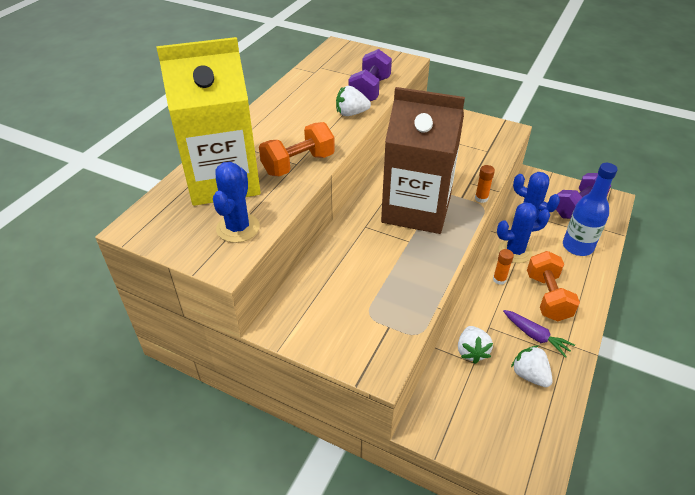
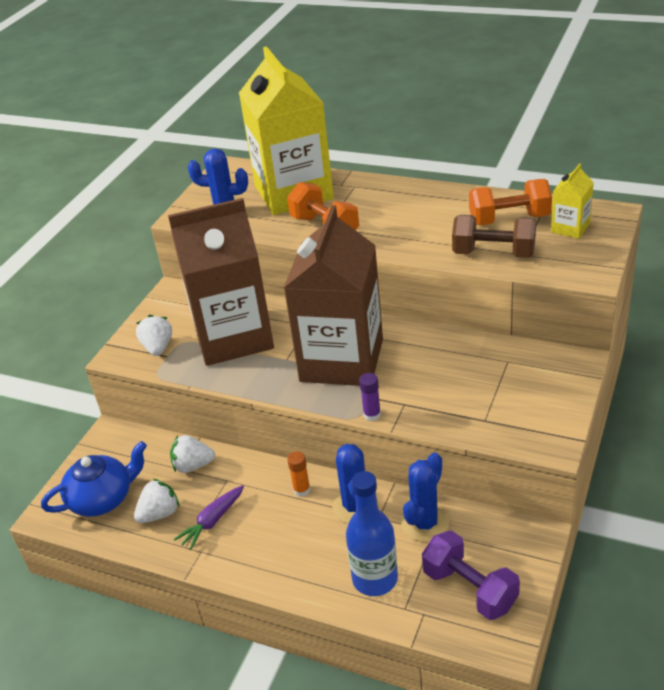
camera: 90 degrees right, 5 degrees down
white strawberry [336,86,371,116] -> white strawberry moved to [136,315,172,356]
purple dumbbell [349,49,392,101] -> brown dumbbell [452,215,536,258]
orange glue stick [475,165,495,203] -> purple glue stick [359,373,381,421]
orange dumbbell [527,251,580,321] -> orange dumbbell moved to [469,179,552,225]
none -> blue teapot [41,441,147,517]
none -> brown carton [168,198,274,366]
none -> yellow carton [551,163,594,239]

